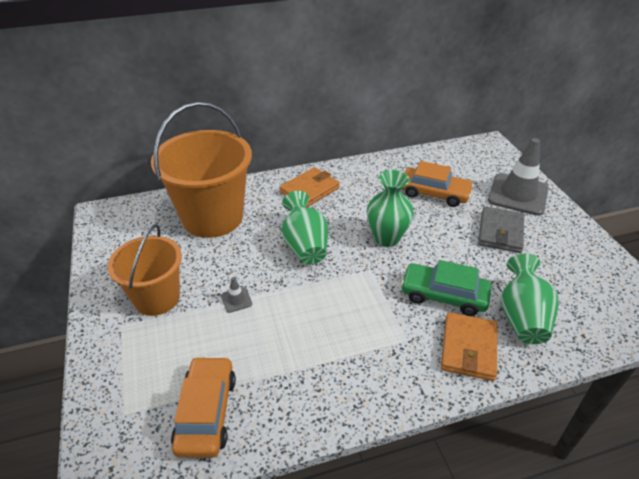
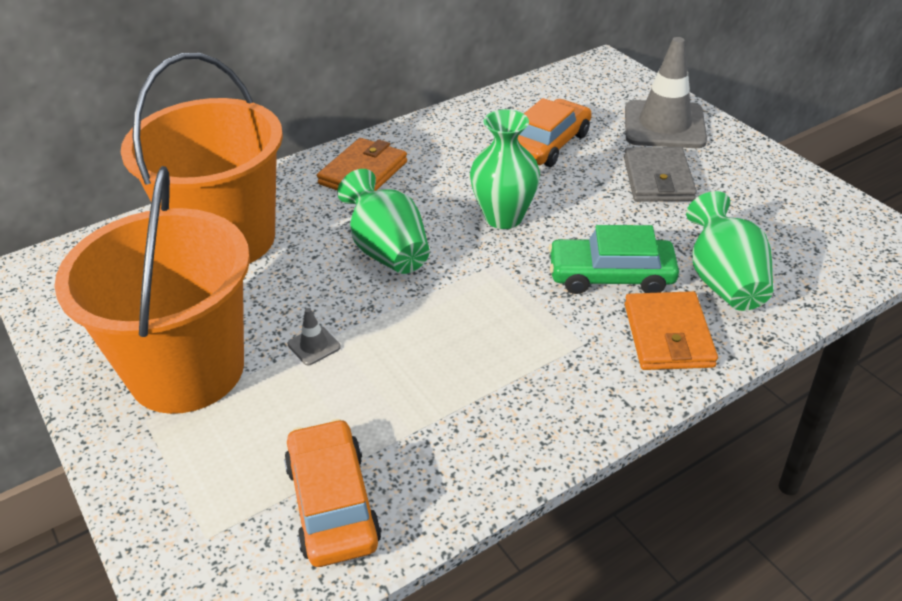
camera: 15 degrees left, 0 degrees up
orange bucket [108,224,182,316] -> orange bucket [54,166,250,414], size x1.58
orange car [402,161,474,207] -> orange car turned 60 degrees counterclockwise [518,98,592,167]

